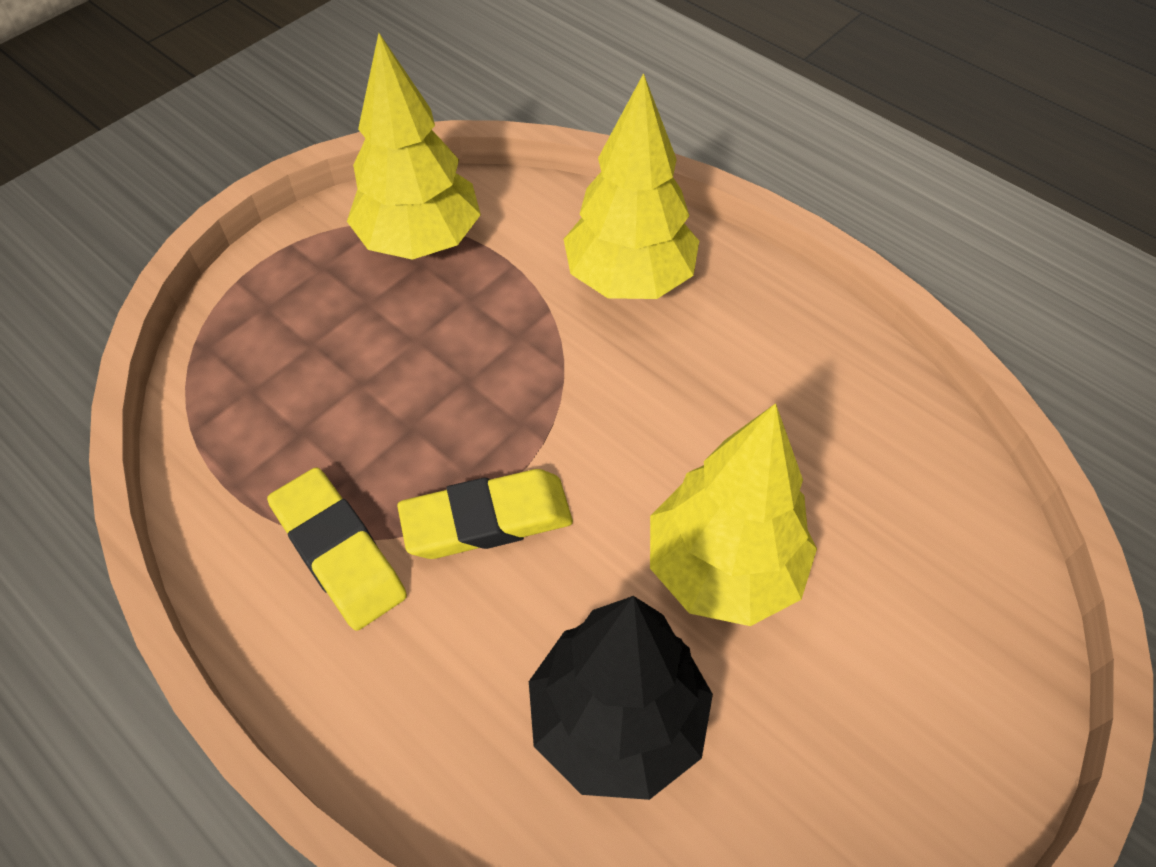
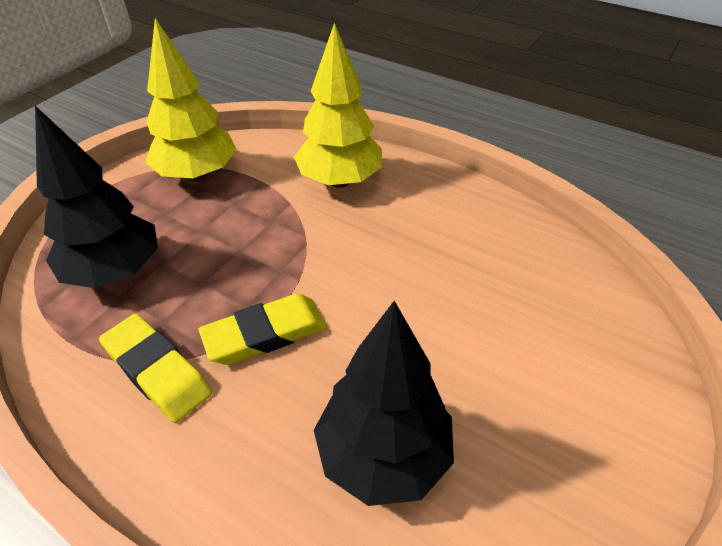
camera: 10 degrees left, 10 degrees down
yellow tree [650,403,817,626] -> none
none -> black tree [35,106,158,288]

